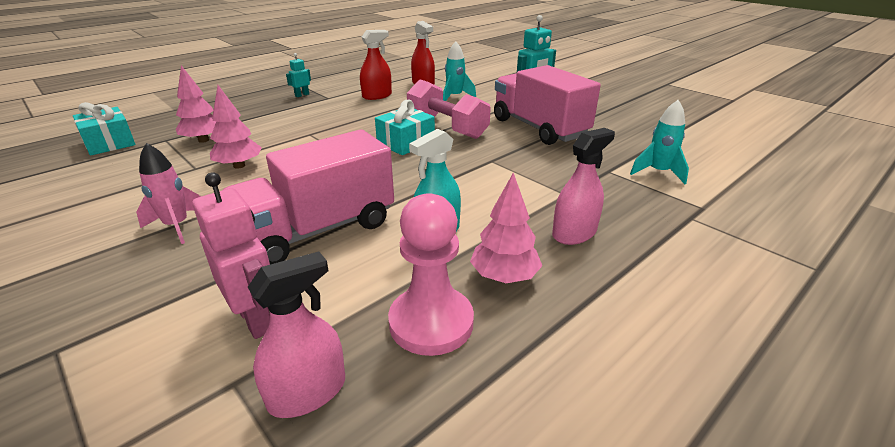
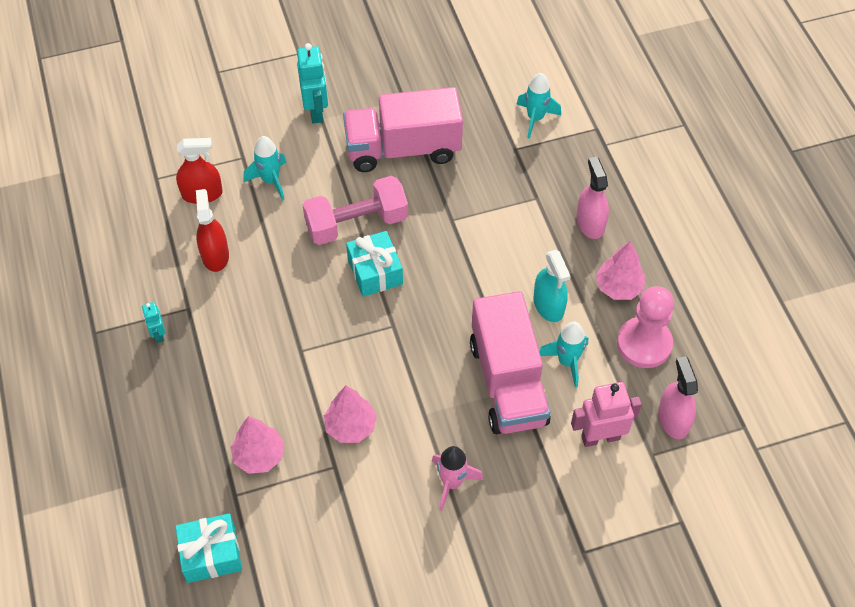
camera: 65 degrees left, 25 degrees up
none -> turquoise rocket [539,321,588,388]

